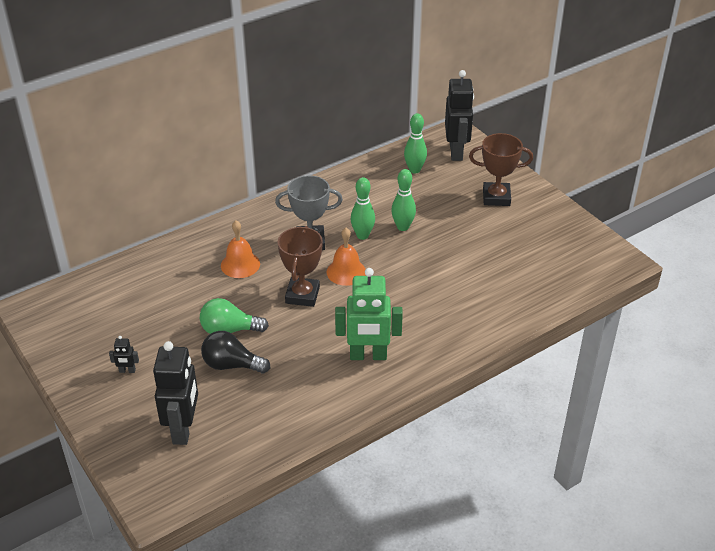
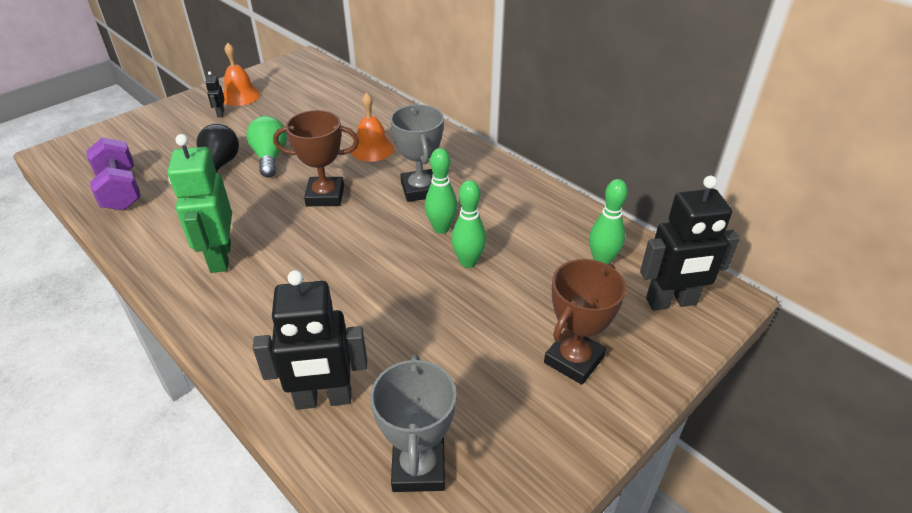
camera: 80 degrees right, 0 degrees up
black robot [153,341,198,445] -> black robot moved to [253,270,367,410]
orange bell [327,228,366,286] -> orange bell moved to [223,42,261,106]
brown trophy [469,133,533,206] -> brown trophy turned 45 degrees clockwise [544,259,626,385]
none -> purple dumbbell [86,137,141,210]
none -> grey trophy [370,354,456,492]

